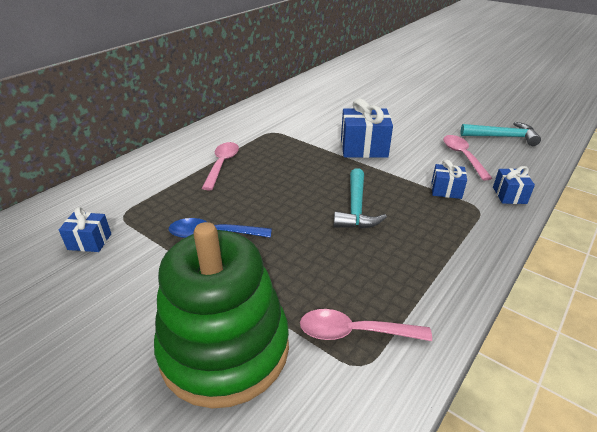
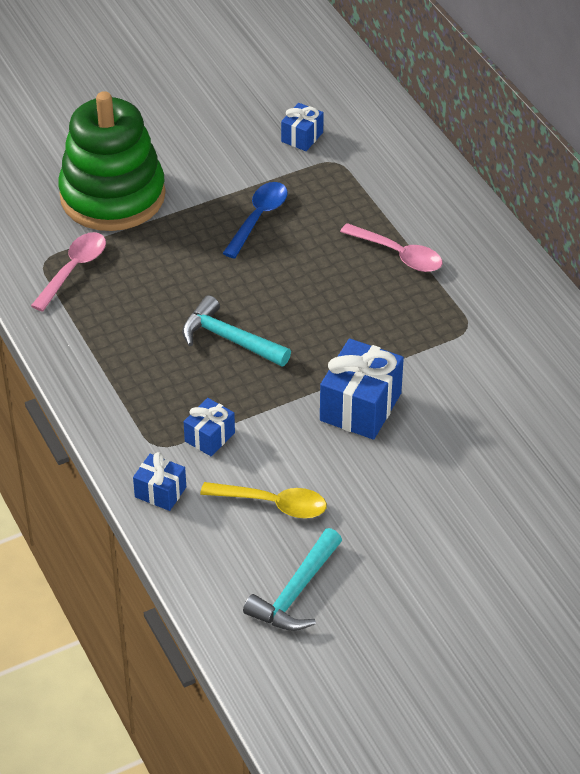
camera: 115 degrees right, 10 degrees up
pink spoon [443,135,492,181] -> yellow spoon [200,482,327,518]

